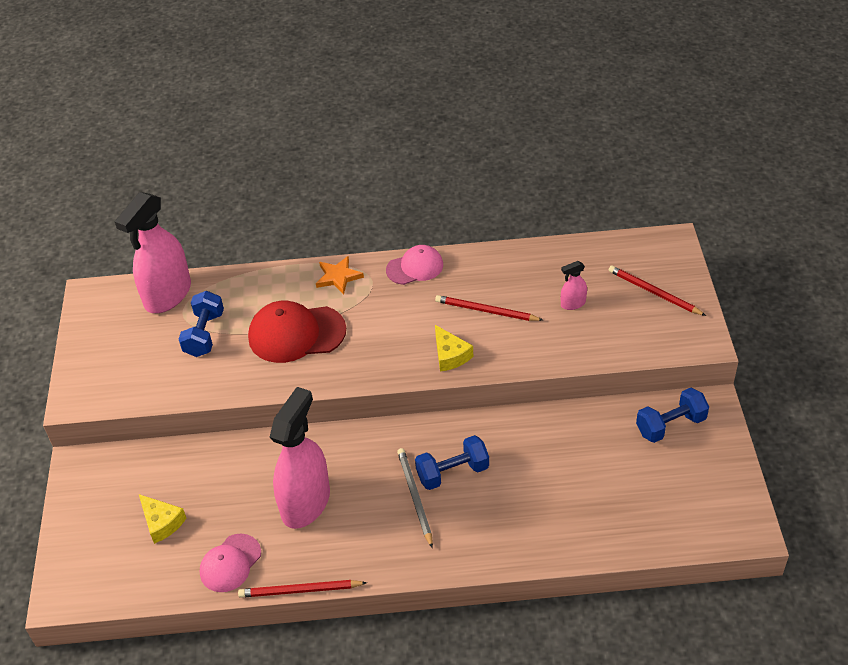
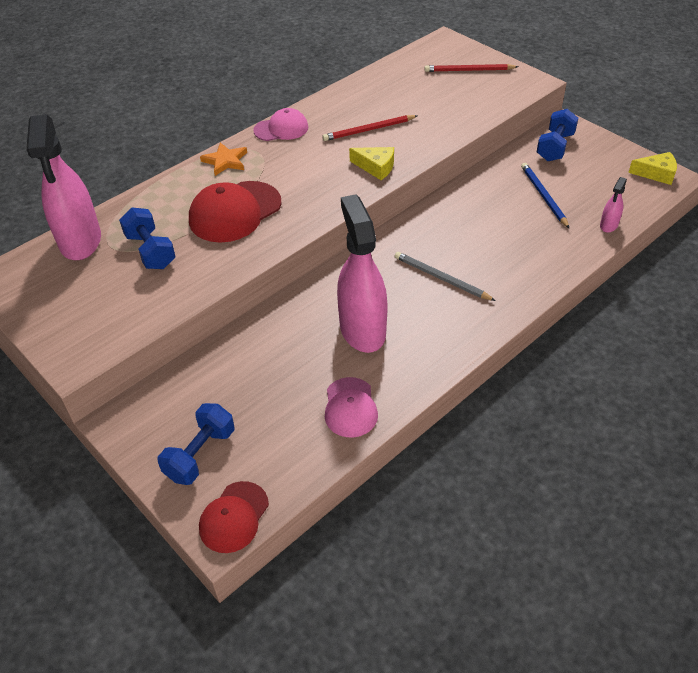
camera: 40 degrees left, 0 degrees up
yellow cheese [139,494,186,544] -> yellow cheese moved to [628,152,677,185]
red pencil [238,580,367,598] -> none
pink cap [386,245,443,285] -> pink cap turned 45 degrees clockwise [253,108,309,141]
blue dumbbell [415,435,489,490] -> blue dumbbell moved to [158,403,235,485]
pink spray bottle [561,261,587,310] -> pink spray bottle moved to [600,177,627,233]
none -> red cap [199,481,269,553]
none -> blue pencil [521,163,570,229]

